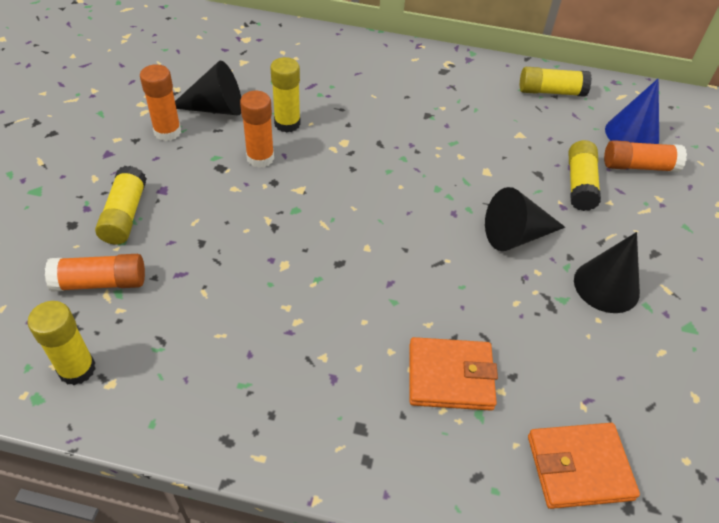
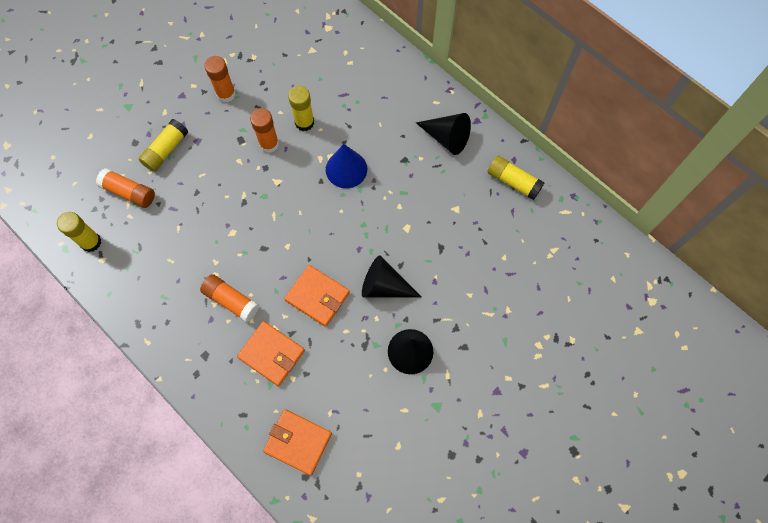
camera: 35 degrees right, 20 degrees up
black cone [175,61,241,115] -> black cone moved to [416,113,471,155]
yellow glue stick [569,140,601,211] -> none
orange glue stick [604,140,687,172] -> orange glue stick moved to [200,274,259,323]
blue cone [605,78,659,144] -> blue cone moved to [326,144,367,188]
none -> orange wallet [284,265,350,327]

